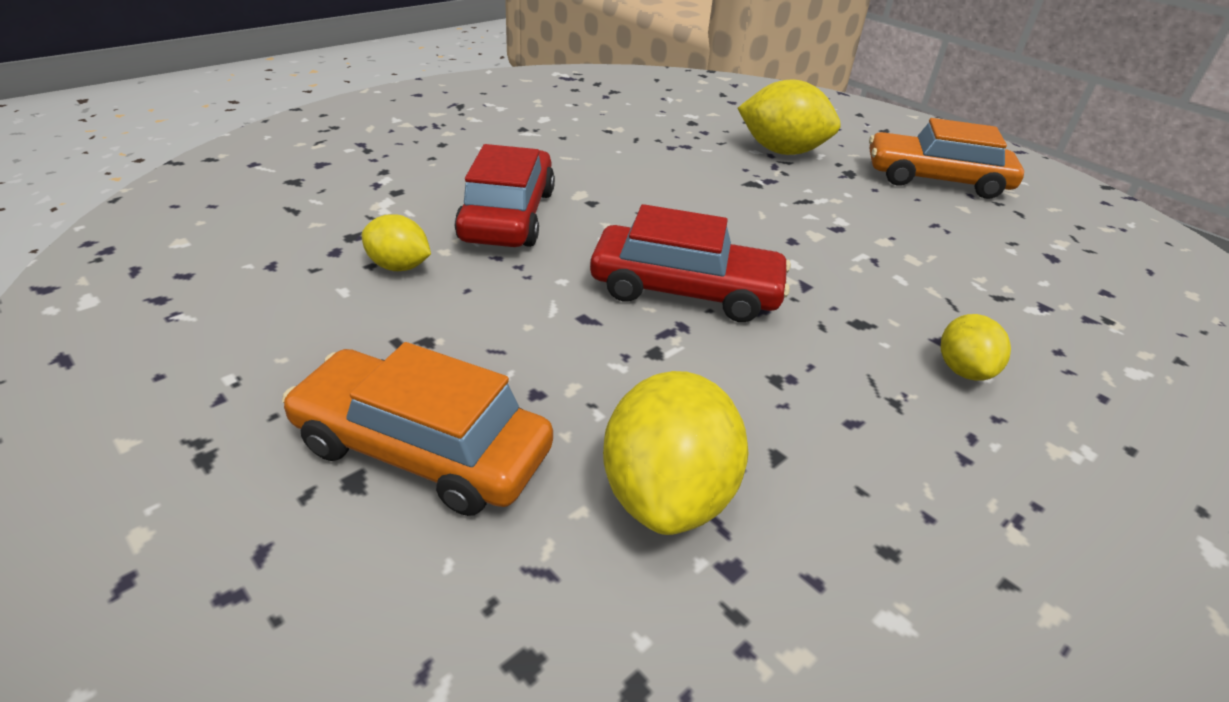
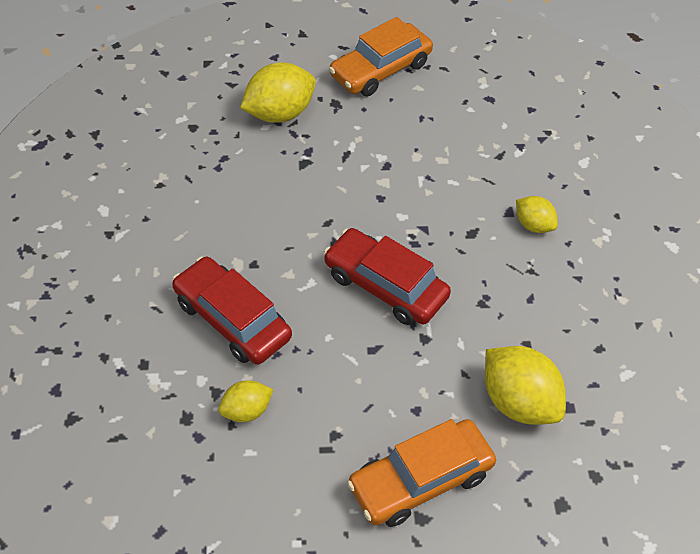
camera: 50 degrees left, 15 degrees up
red car [590,204,791,322] -> red car turned 105 degrees counterclockwise [324,228,451,325]

